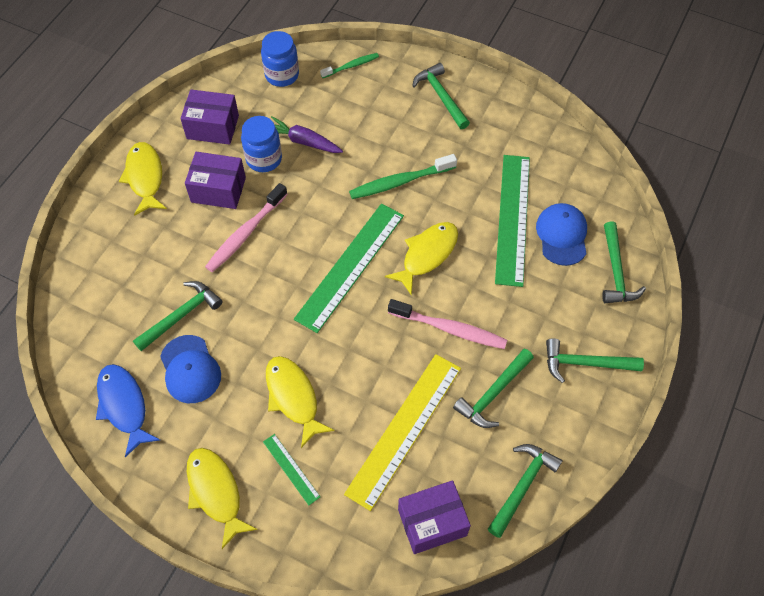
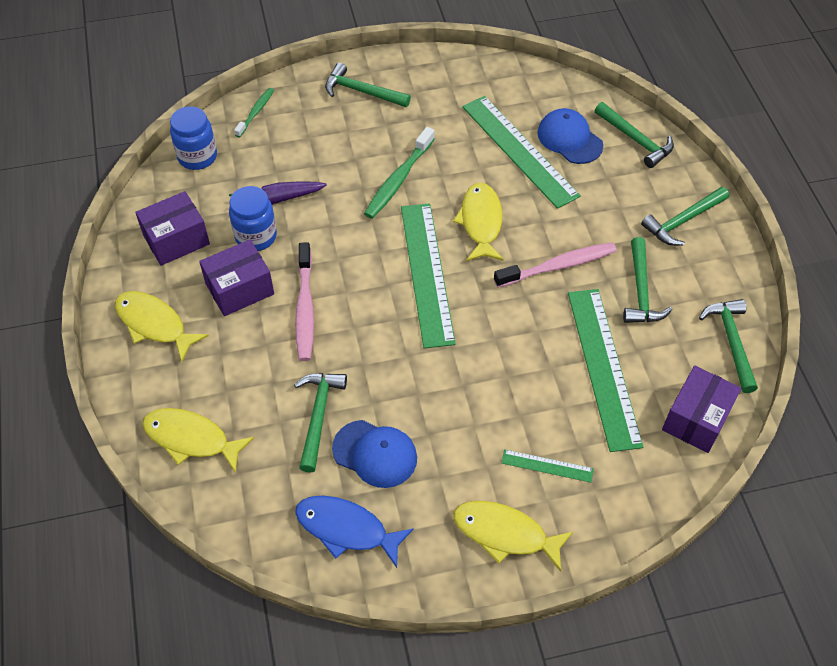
camera: 40 degrees left, 5 degrees down
yellow fish [266,356,335,448] -> yellow fish moved to [142,408,254,473]
yellow ruler [344,354,461,511] -> green ruler [568,289,643,452]

